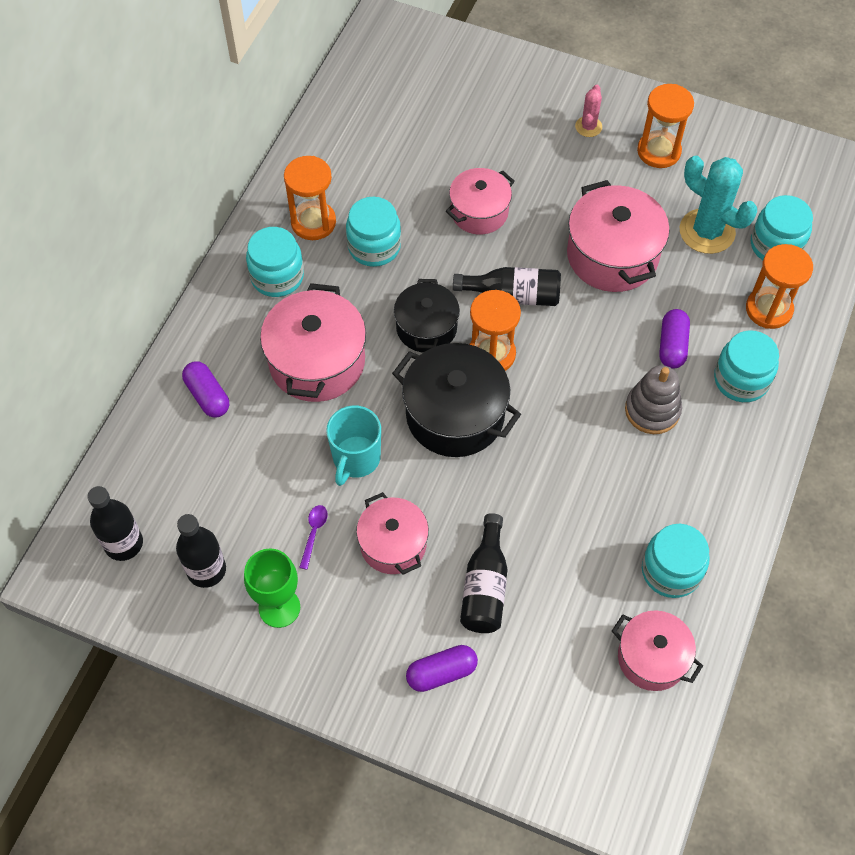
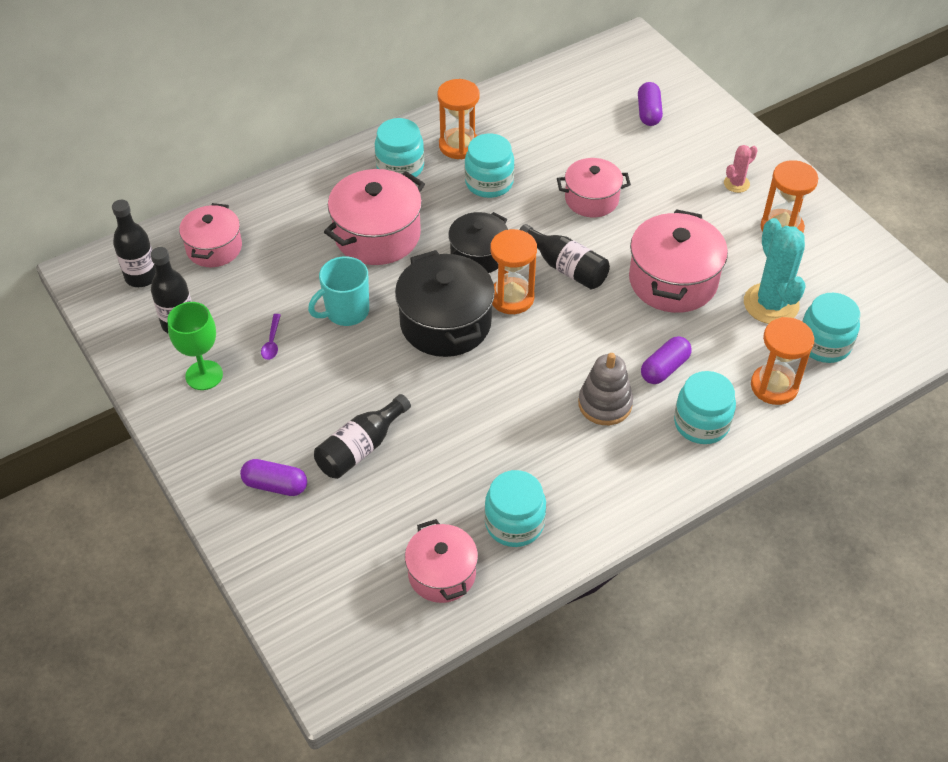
camera: 35 degrees right, 10 degrees down
purple capsule [182,361,229,417] -> purple capsule moved to [638,82,663,126]
purple spoon [299,505,328,570] -> purple spoon turned 135 degrees clockwise [261,314,281,360]
pink pot [356,492,429,575] -> pink pot moved to [179,203,242,267]

